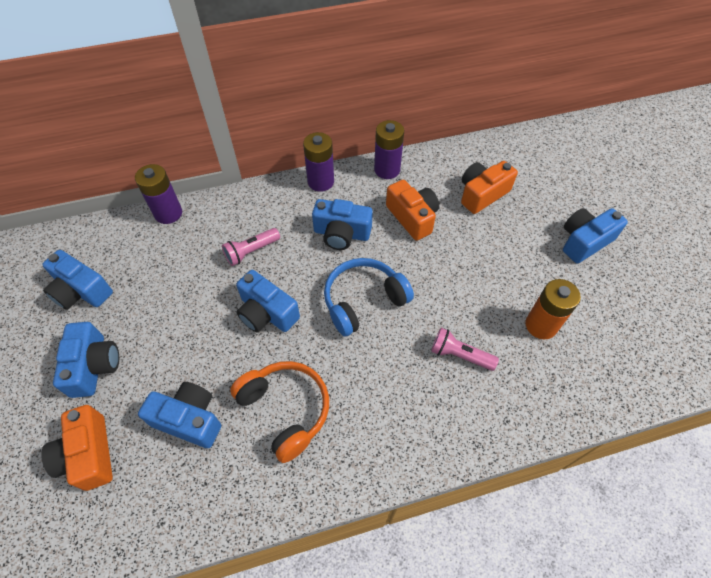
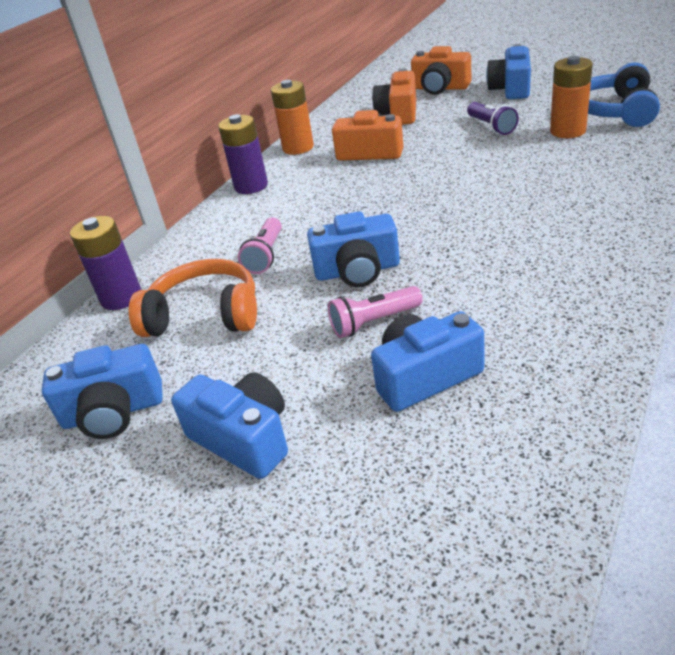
camera: 40 degrees left, 20 degrees down
orange camera [41,405,113,491] -> orange camera moved to [411,46,471,95]
orange headphones [230,361,329,463] -> orange headphones moved to [129,259,257,337]
blue camera [312,199,373,250] -> none
blue headphones [324,258,414,337] -> blue headphones moved to [588,62,660,127]
purple battery [374,120,404,179] -> orange battery [271,80,314,155]
pink flashlight [431,328,499,371] -> pink flashlight moved to [328,286,423,338]
none -> purple flashlight [467,102,519,135]

